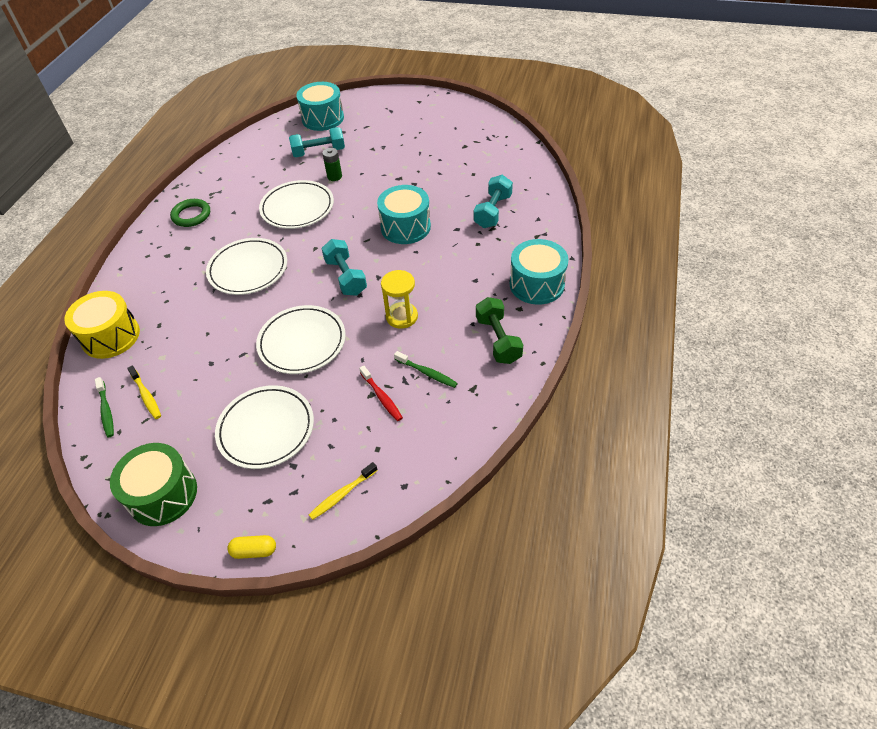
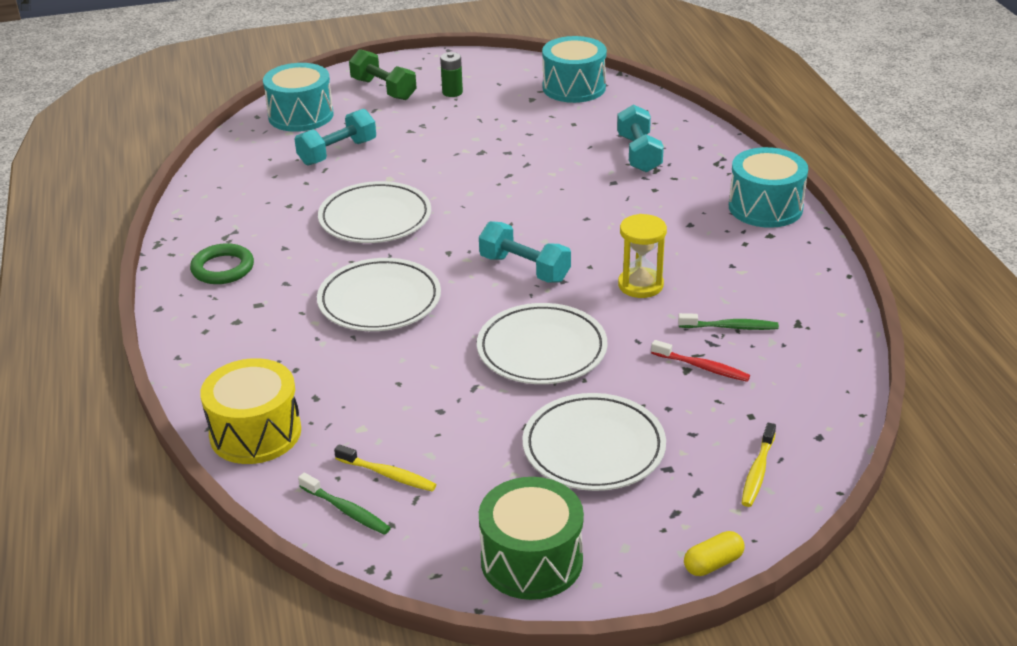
camera: 30 degrees left, 15 degrees down
green battery [322,148,342,181] -> green battery moved to [440,52,463,97]
turquoise drum [377,185,431,244] -> turquoise drum moved to [542,36,607,103]
green dumbbell [476,297,523,364] -> green dumbbell moved to [349,49,417,100]

